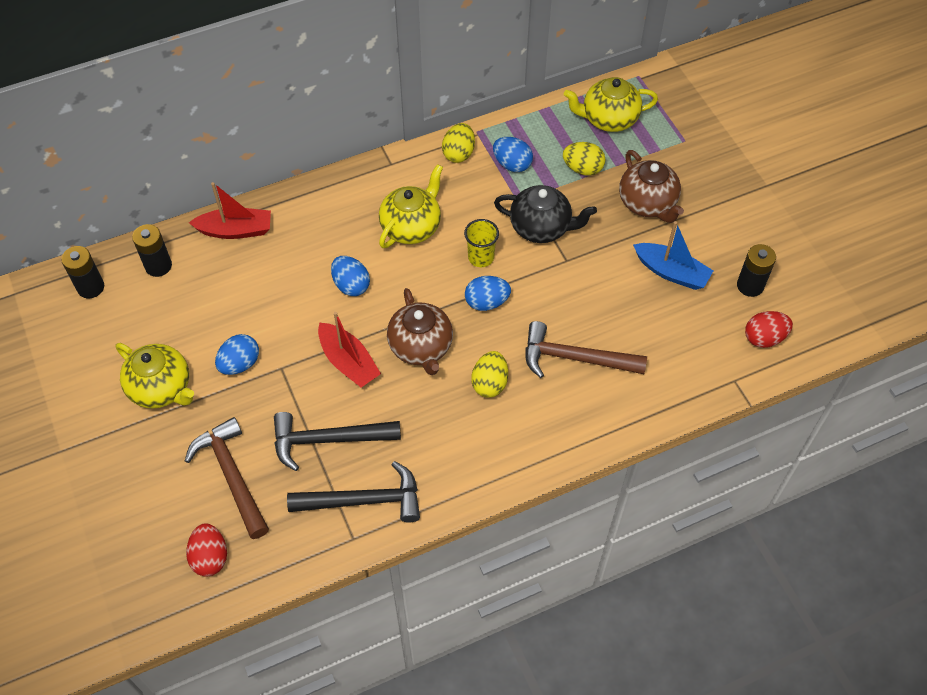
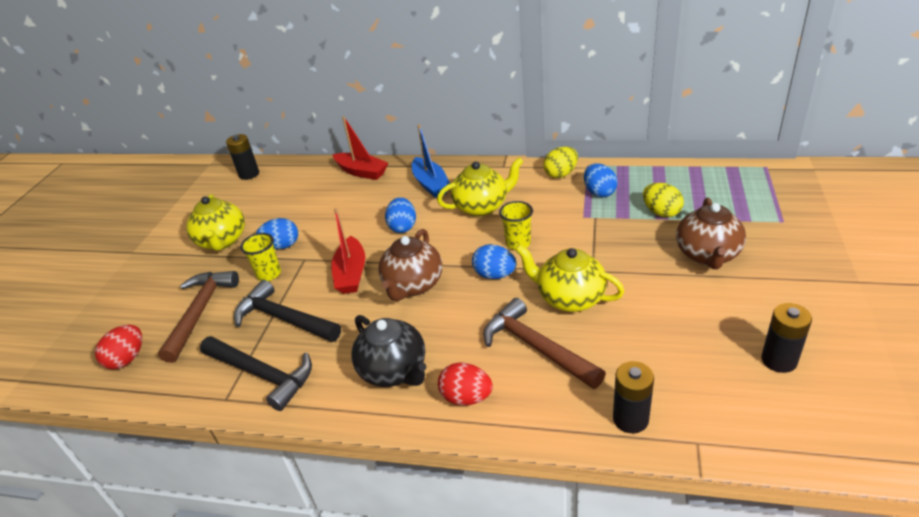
camera: 40 degrees right, 20 degrees down
black battery [132,224,172,277] -> black battery moved to [613,361,654,433]
yellow egg [471,351,508,398] -> none
black teapot [494,185,597,243] -> black teapot moved to [351,315,426,387]
yellow teapot [564,77,658,132] -> yellow teapot moved to [515,245,624,312]
blue boat [633,221,713,290] -> blue boat moved to [412,124,450,198]
red egg [745,311,793,348] -> red egg moved to [438,362,493,406]
none -> yellow cup [240,233,281,281]

